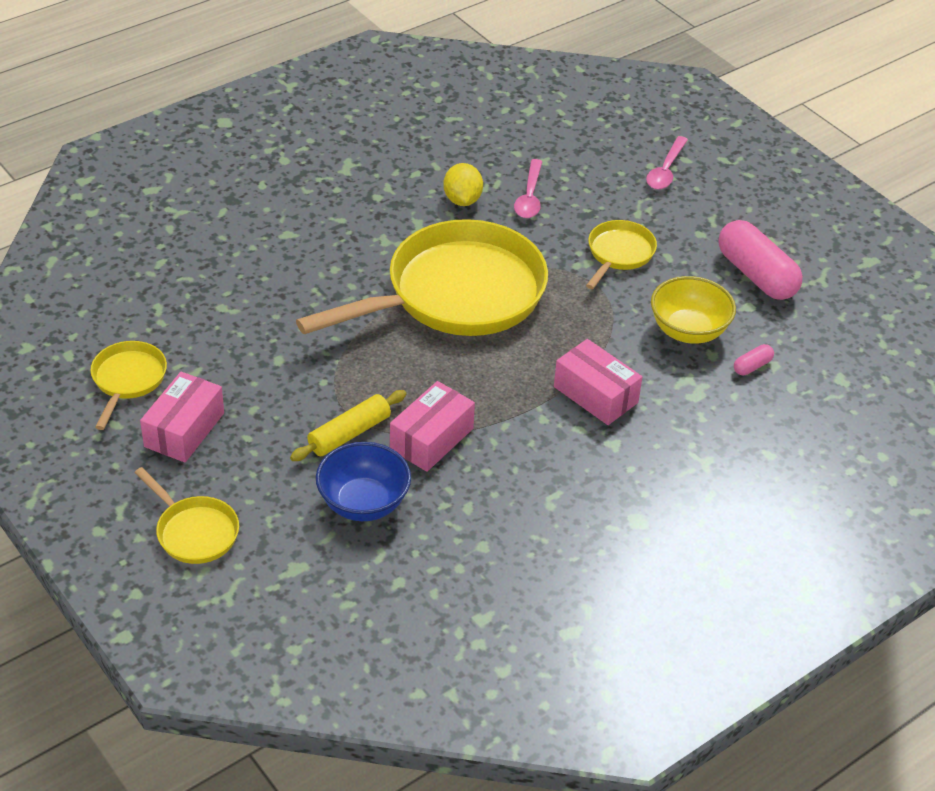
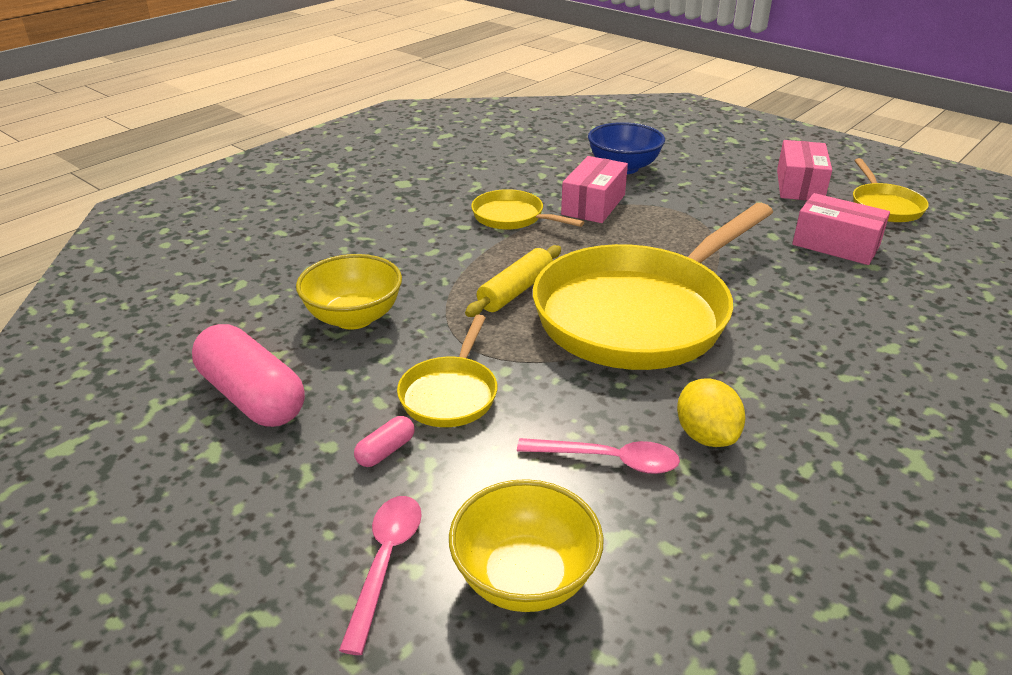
camera: 170 degrees right, 10 degrees down
yellow pan [134,467,239,564] -> yellow pan moved to [471,189,584,230]
yellow rolling pin [290,390,406,461] -> yellow rolling pin moved to [465,245,561,317]
pink spoon [514,159,542,218] -> pink spoon turned 105 degrees clockwise [517,438,680,474]
pink box [554,339,642,425] -> pink box moved to [792,193,890,265]
pink capsule [734,344,774,375] -> pink capsule moved to [354,416,414,467]
none -> yellow bowl [449,479,604,612]

